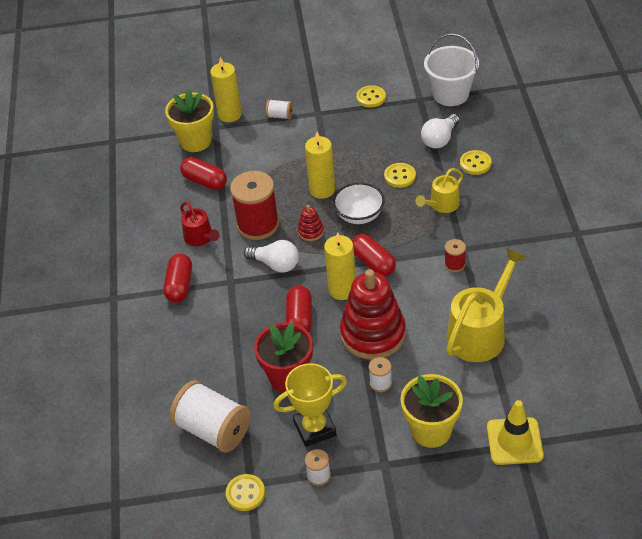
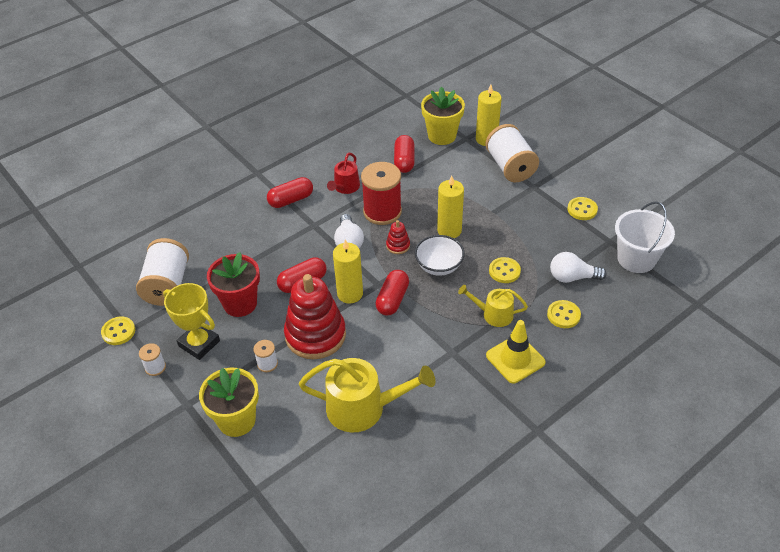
camera: 55 degrees right, 0 degrees up
white spool [266,99,293,120] -> white spool [485,124,539,182], size x2.15
red spool [444,239,466,272] -> none
yellow traffic cone [487,400,544,465] -> yellow traffic cone moved to [486,320,546,383]

